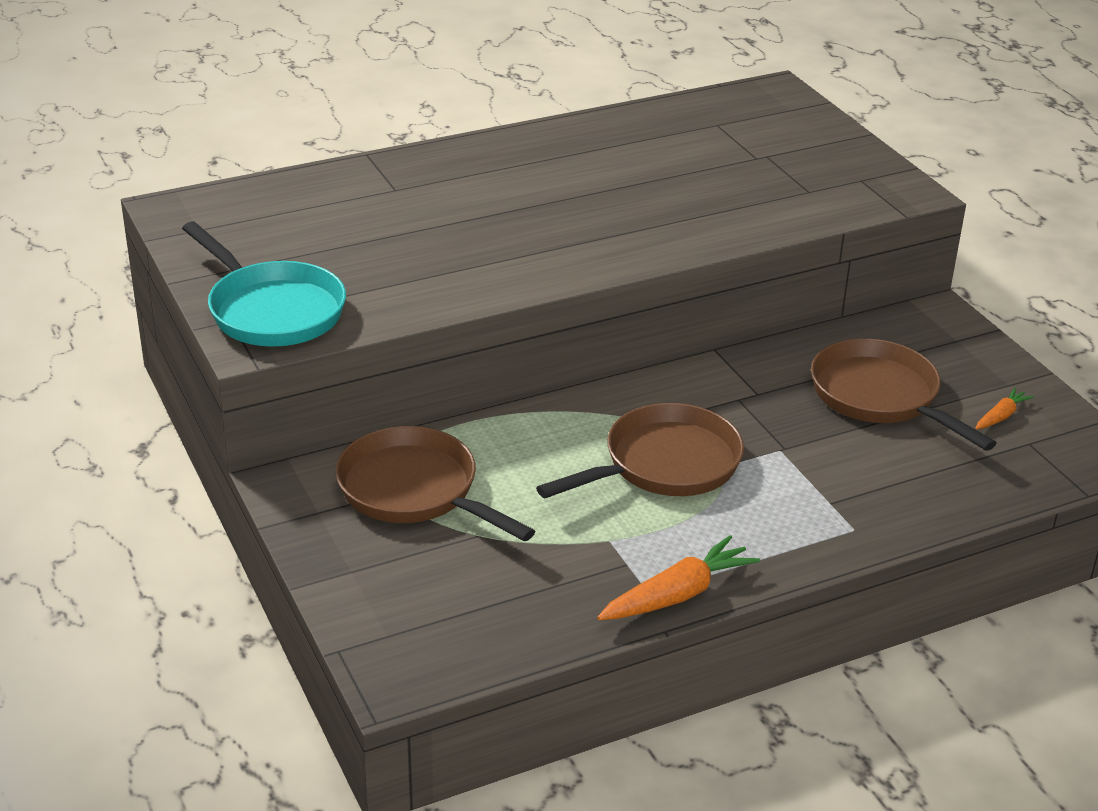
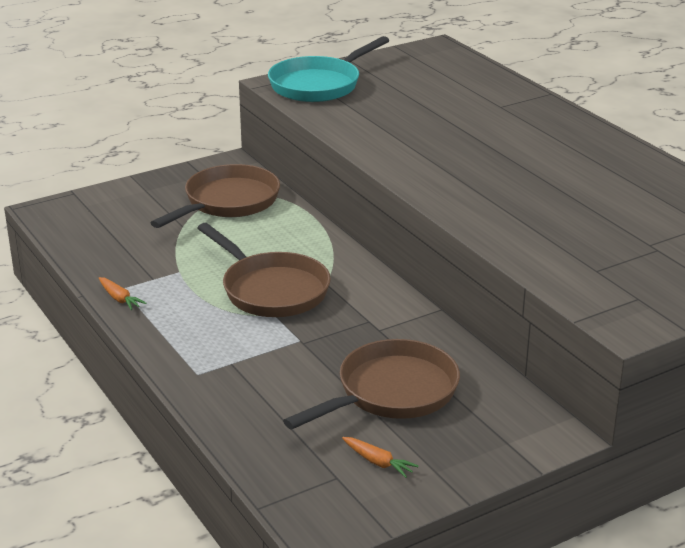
camera: 85 degrees right, 5 degrees down
orange carrot [597,535,760,620] -> orange carrot [99,277,147,310], size x0.54

